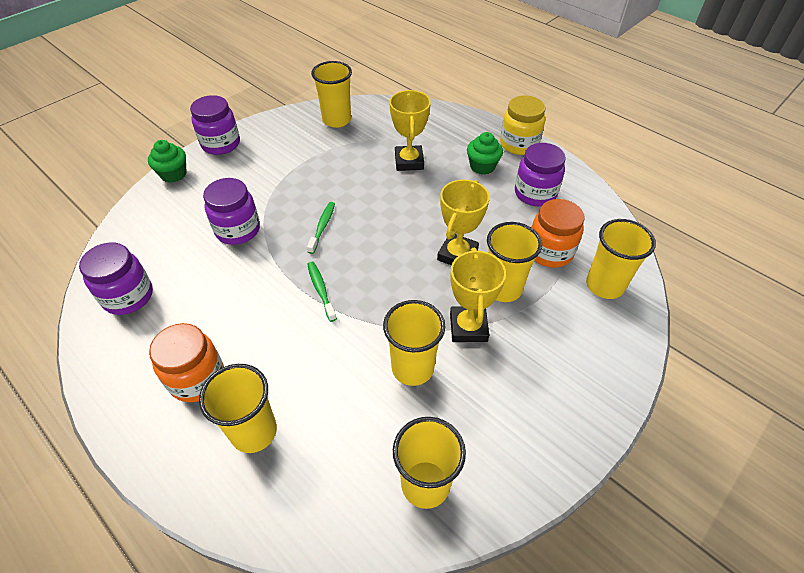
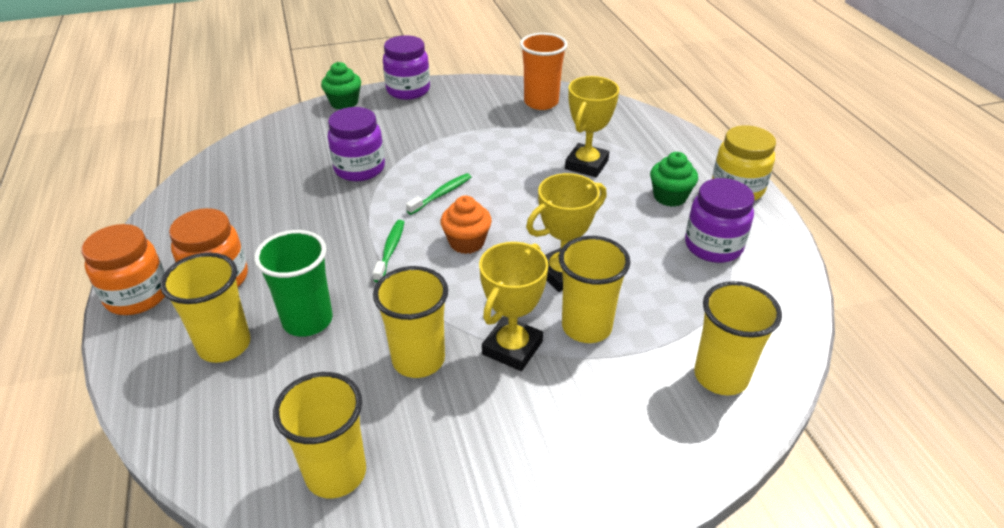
camera: 30 degrees right, 10 degrees down
purple jar [79,243,153,315] -> none
yellow cup [311,61,352,128] -> orange cup [520,33,568,110]
orange jar [531,199,585,268] -> orange jar moved to [81,224,165,315]
none -> green cup [254,230,333,337]
none -> orange cupcake [440,196,492,254]

